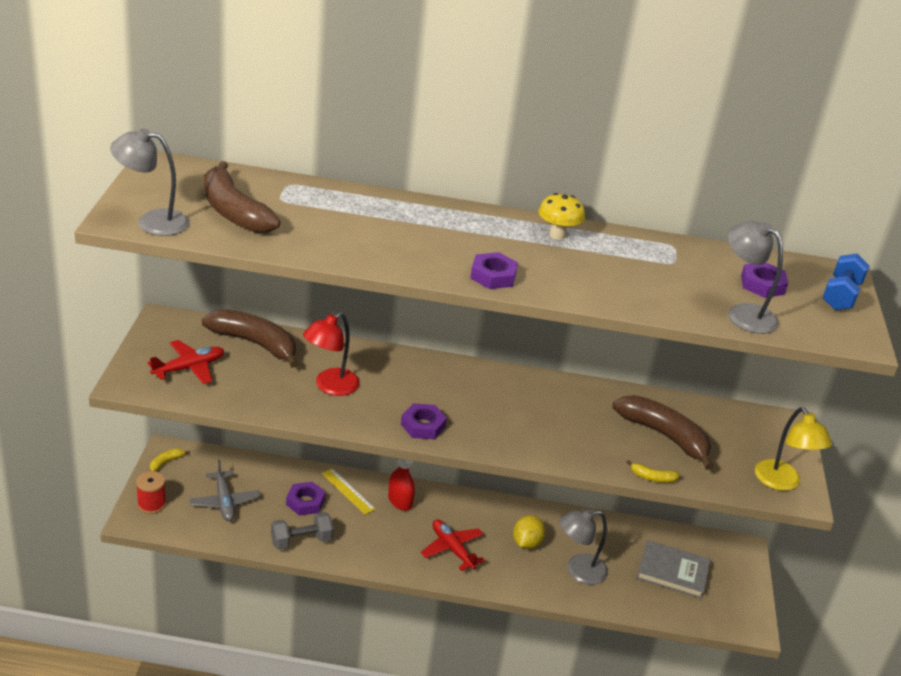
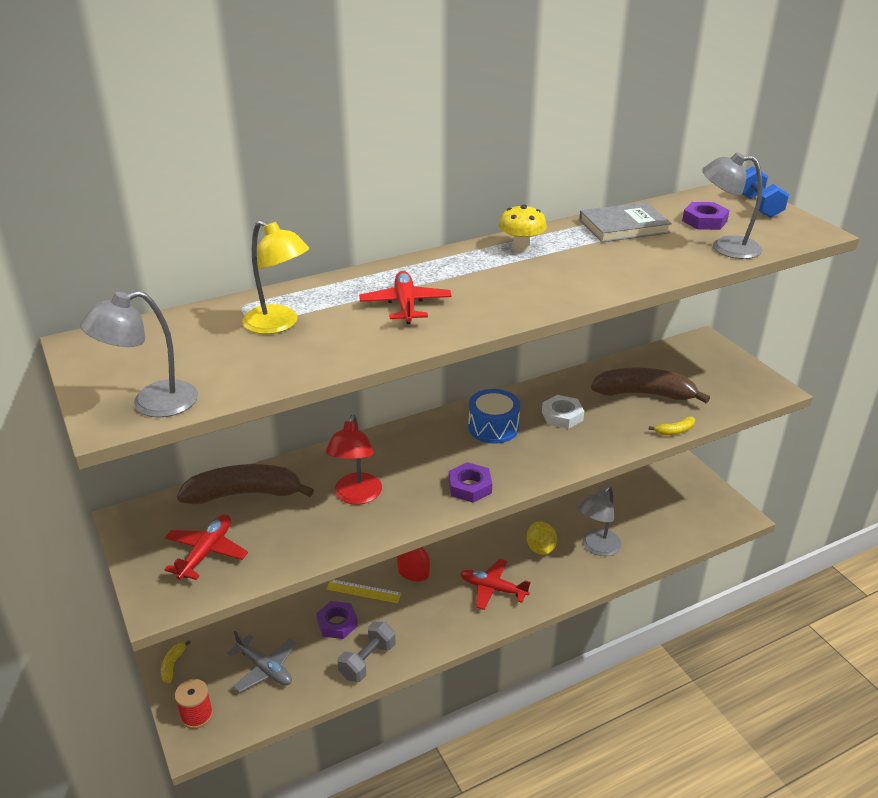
camera: 30 degrees left, 0 degrees up
brown banana [204,161,281,233] -> none
purple nut [470,252,518,289] -> none
grey book [637,540,711,599] -> grey book moved to [579,202,672,242]
yellow lamp [755,407,832,491] -> yellow lamp moved to [242,220,309,334]
none -> red plane [359,271,452,324]
none -> blue drum [468,389,520,444]
none -> white nut [542,395,584,429]

